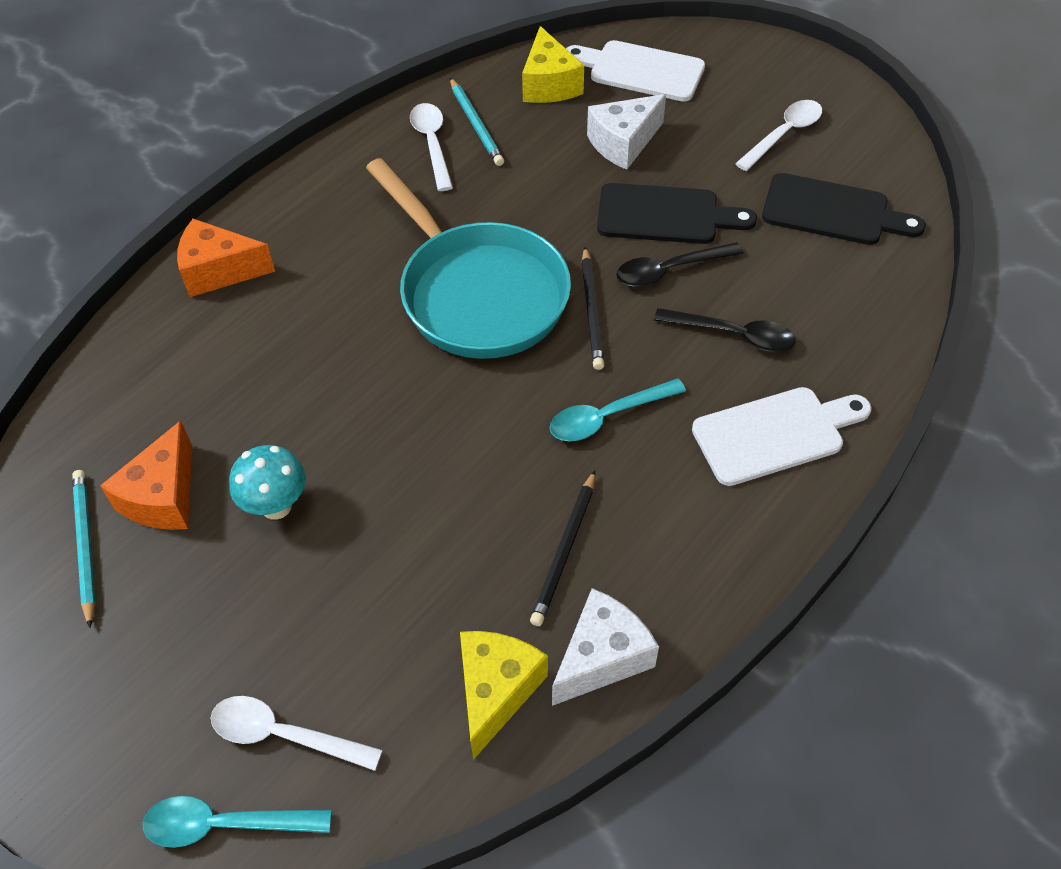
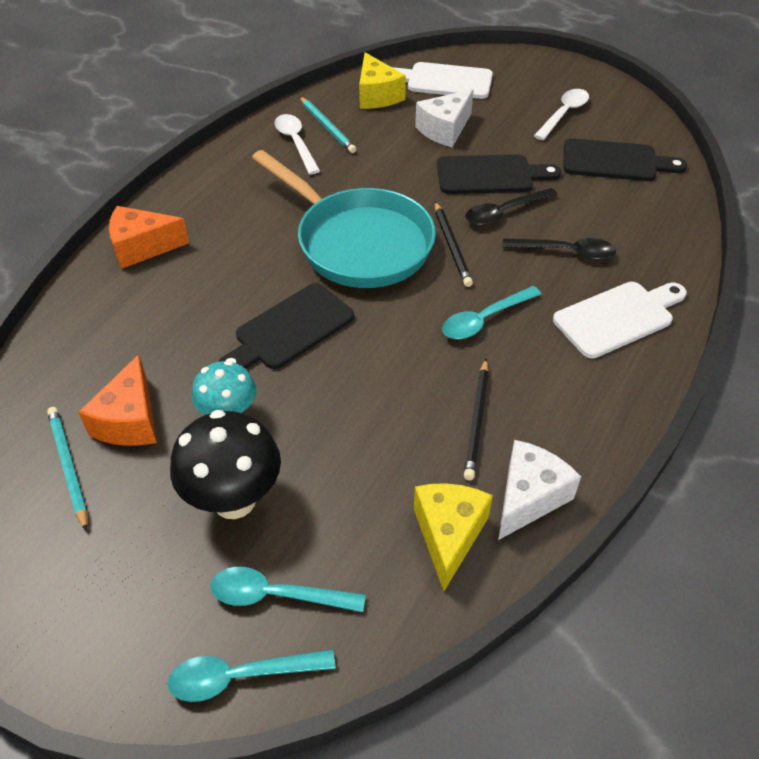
camera: 10 degrees left, 5 degrees down
white spoon [211,696,383,771] -> turquoise spoon [210,567,366,612]
none -> black mushroom [170,410,281,519]
none -> black cutting board [218,283,354,369]

